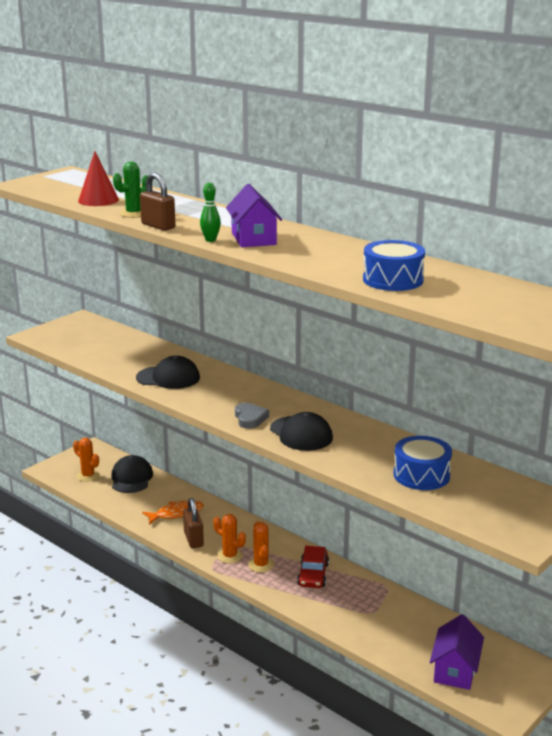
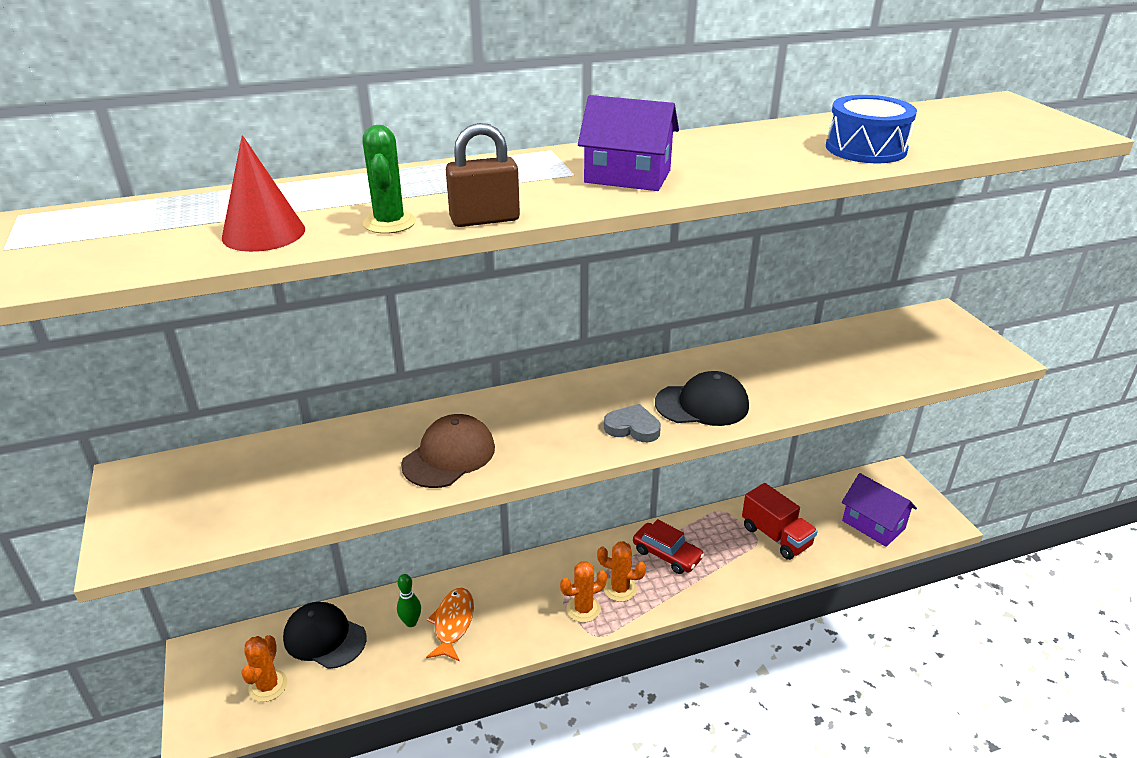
camera: 60 degrees left, 10 degrees up
orange cactus [73,438,100,482] -> orange cactus turned 60 degrees counterclockwise [241,635,287,702]
black cap [136,356,200,389] -> brown cap [401,414,495,488]
brown padlock [183,498,204,548] -> none
green bowling pin [200,183,221,242] -> green bowling pin moved to [397,574,421,627]
blue drum [394,436,452,490] -> none
none -> red truck [742,483,818,560]

